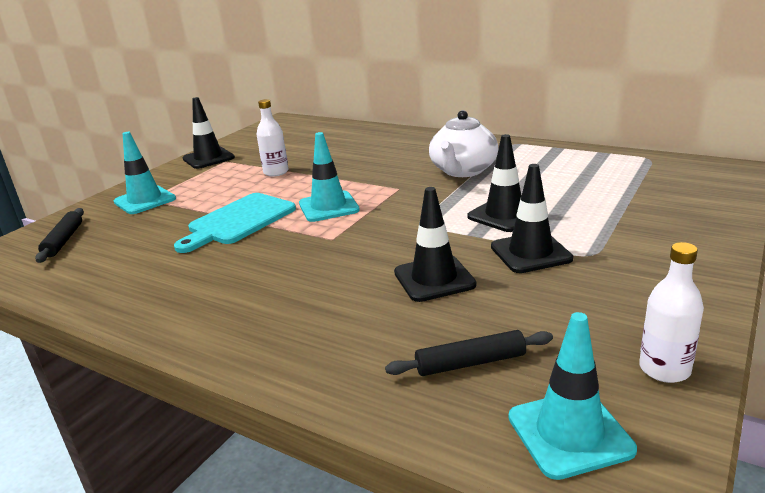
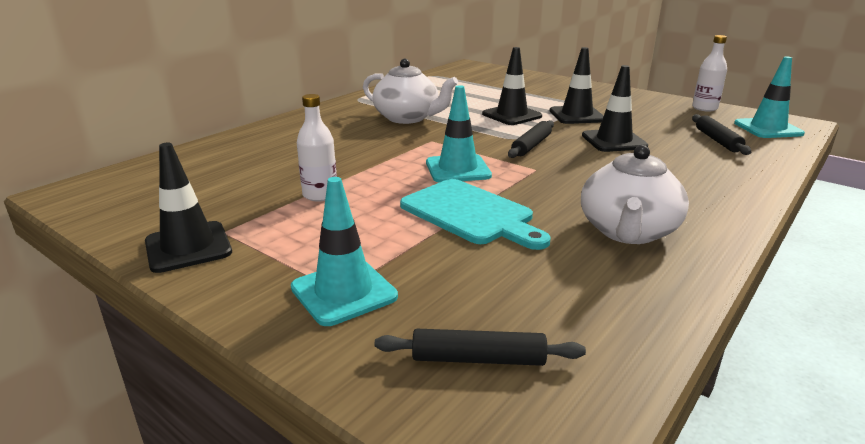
camera: 85 degrees left, 0 degrees up
none -> black rolling pin [508,120,554,158]
none -> white teapot [581,145,689,244]

